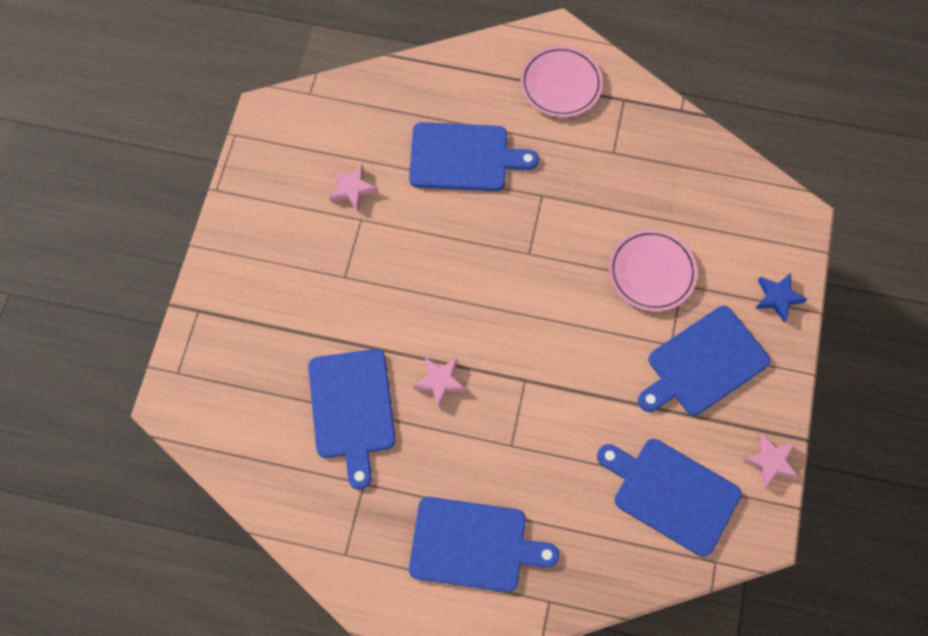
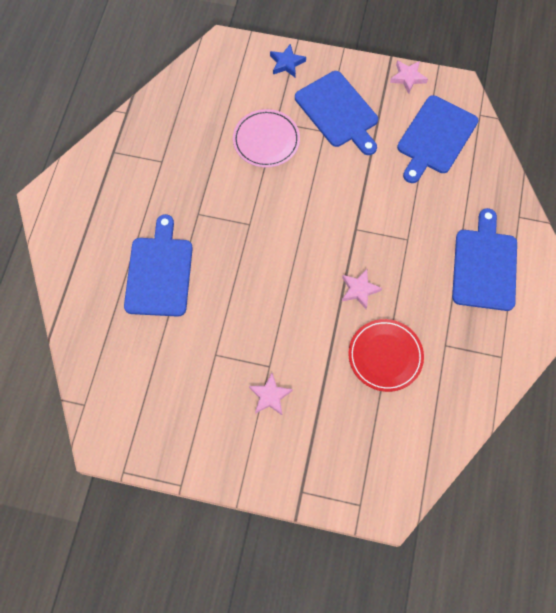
camera: 90 degrees left, 0 degrees up
blue cutting board [308,349,396,490] -> red plate [348,319,424,392]
pink star [329,165,378,212] -> pink star moved to [249,373,293,415]
pink plate [520,46,603,117] -> none

